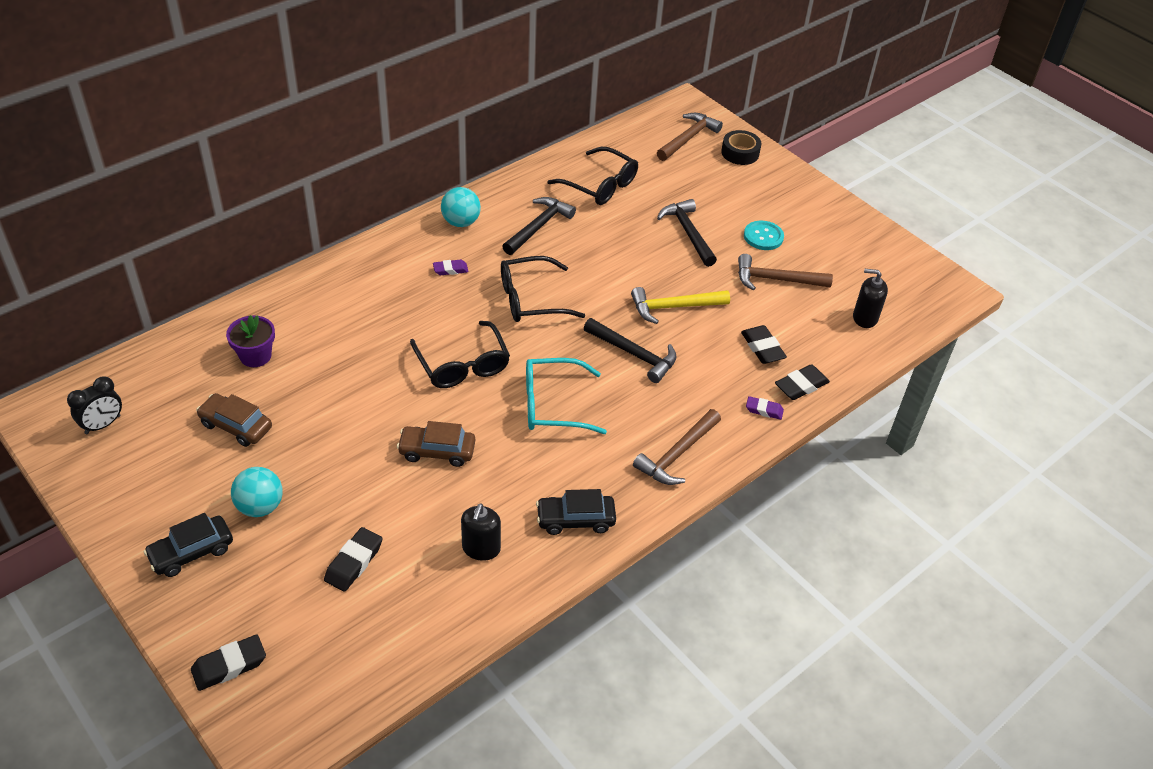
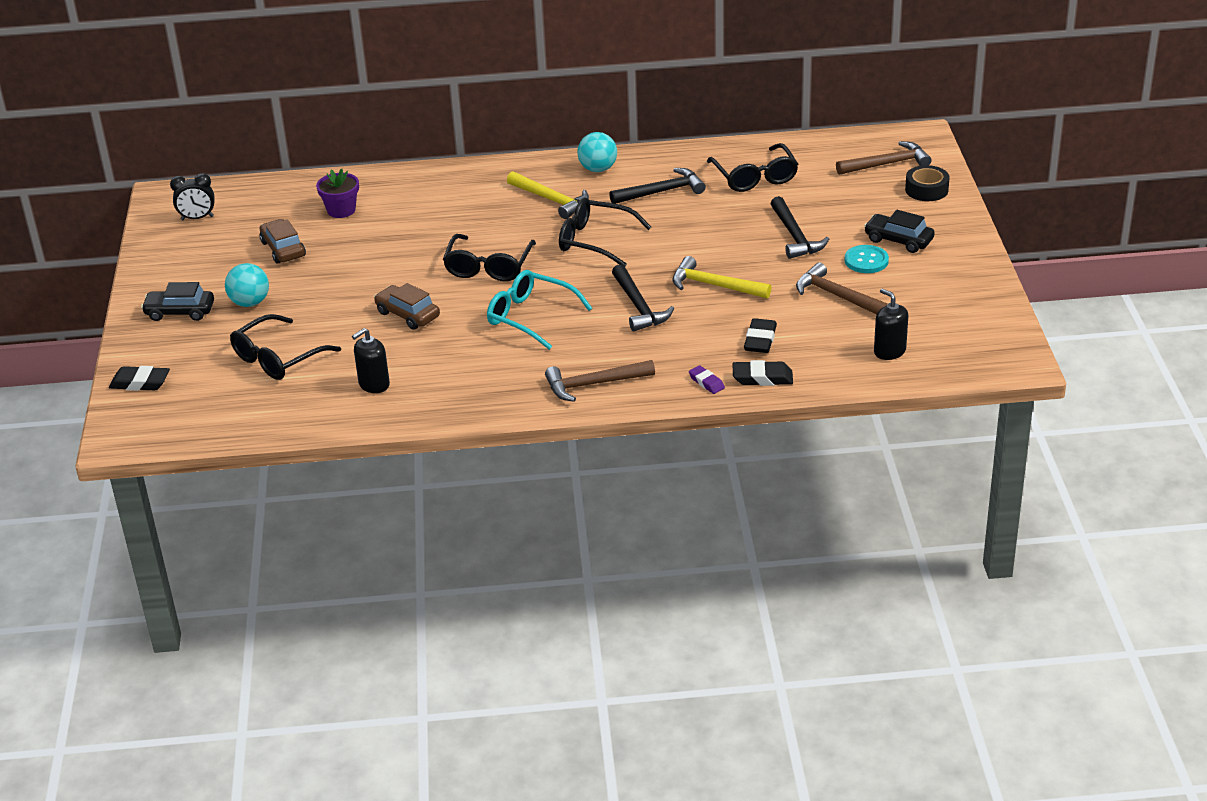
camera: 40 degrees right, 10 degrees down
black eraser [324,527,382,592] -> black glasses [230,314,341,380]
purple eraser [433,259,468,275] -> yellow hammer [507,171,589,219]
black car [536,489,616,535] -> black car moved to [864,210,935,253]
black hammer [657,199,717,267] -> black hammer turned 150 degrees clockwise [770,196,829,259]

